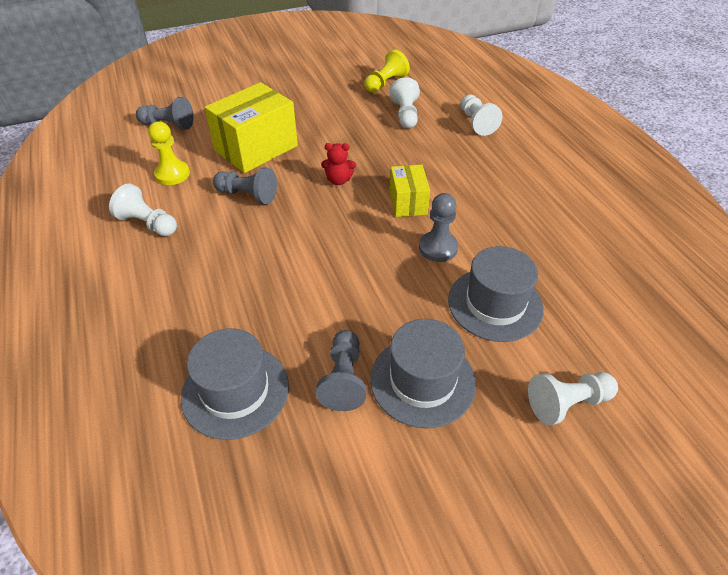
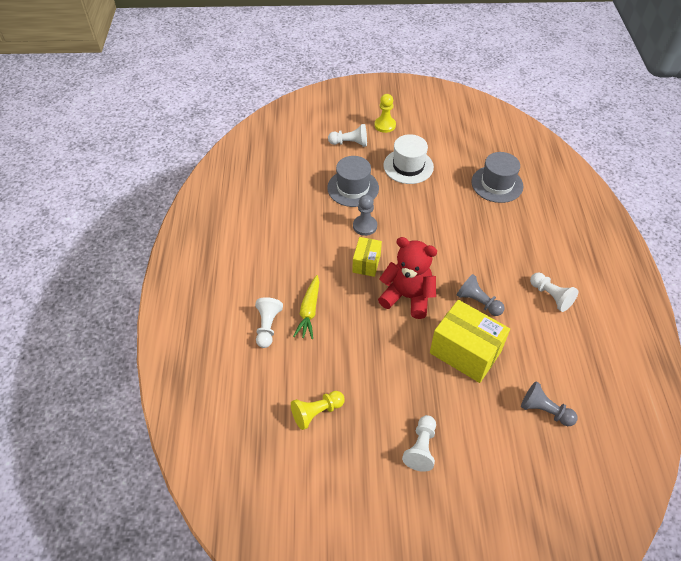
camera: 160 degrees left, 5 degrees up
yellow pawn [148,121,190,185] -> yellow pawn moved to [374,94,396,133]
yellow box [204,82,298,173] -> yellow box turned 60 degrees clockwise [430,300,510,383]
grey pawn [316,330,366,411] -> none
red teddy bear [321,143,356,185] -> red teddy bear [378,237,437,319], size x2.15
grey hat [370,319,476,428] -> white hat [383,134,434,184]
white pawn [390,77,420,129] -> white pawn moved to [402,415,436,472]
none -> yellow carrot [293,275,319,339]

